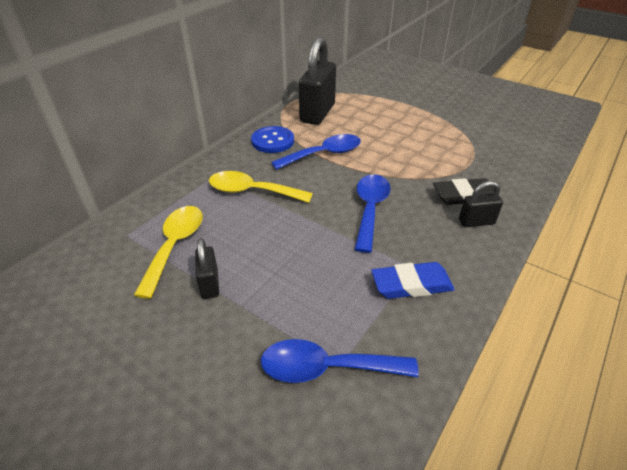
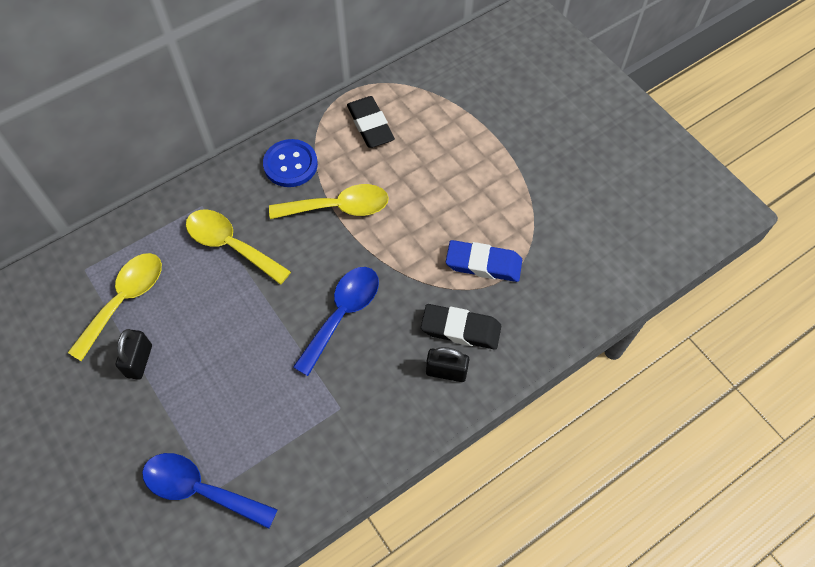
camera: 20 degrees right, 20 degrees up
blue spoon [271,134,361,170] -> yellow spoon [269,184,389,219]
black padlock [299,37,336,125] -> black eraser [347,96,395,148]
blue eraser [371,262,455,299] -> blue eraser moved to [446,240,522,282]

